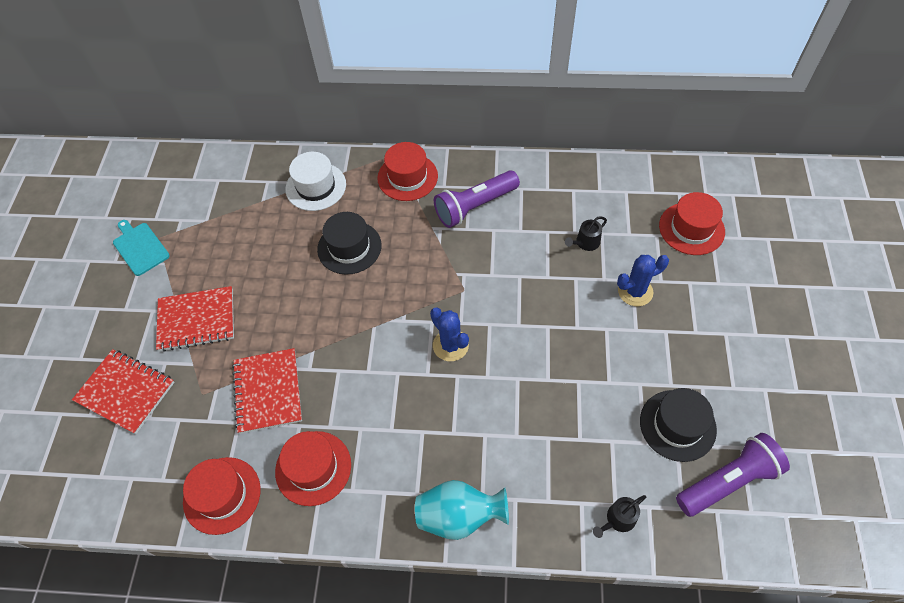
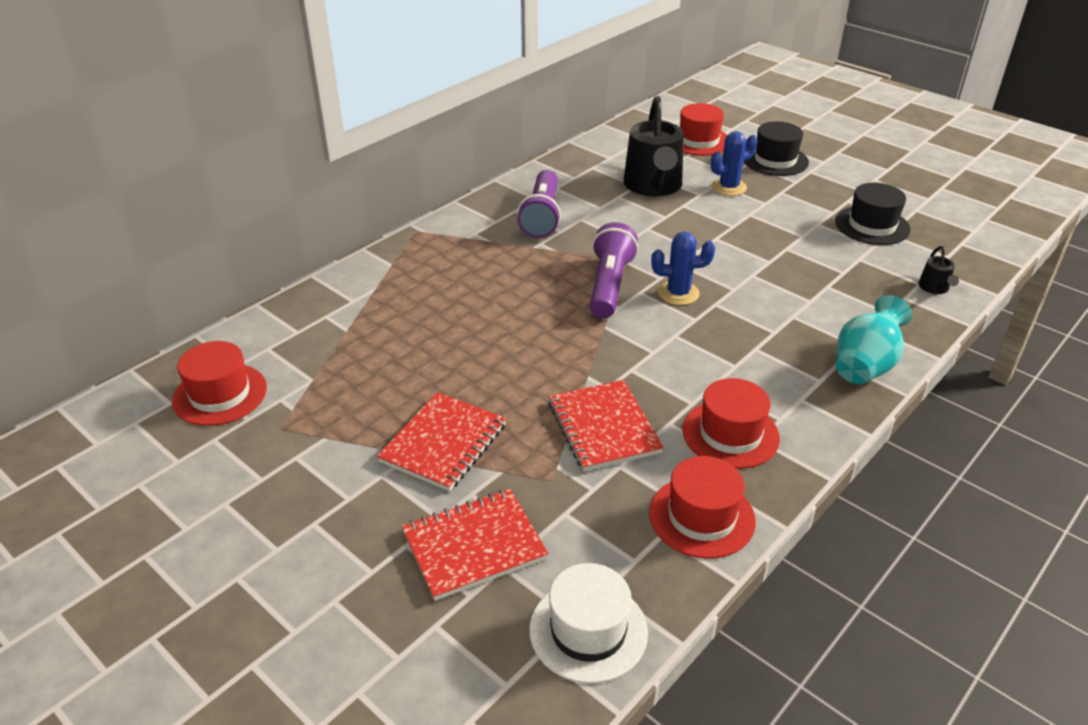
camera: 55 degrees left, 20 degrees down
turquoise cutting board [113,220,170,276] -> none
red notebook [232,348,302,434] -> red notebook turned 45 degrees clockwise [548,380,664,471]
white hat [285,152,346,211] -> white hat moved to [529,563,648,684]
black hat [317,212,381,275] -> black hat moved to [744,121,809,176]
red hat [377,142,438,201] -> red hat moved to [172,341,267,426]
black watering can [565,216,607,251] -> black watering can [623,96,684,196], size x2.36
blue cactus [617,255,669,306] -> blue cactus turned 45 degrees clockwise [711,131,757,196]
purple flashlight [676,433,790,517] -> purple flashlight moved to [590,222,638,318]

